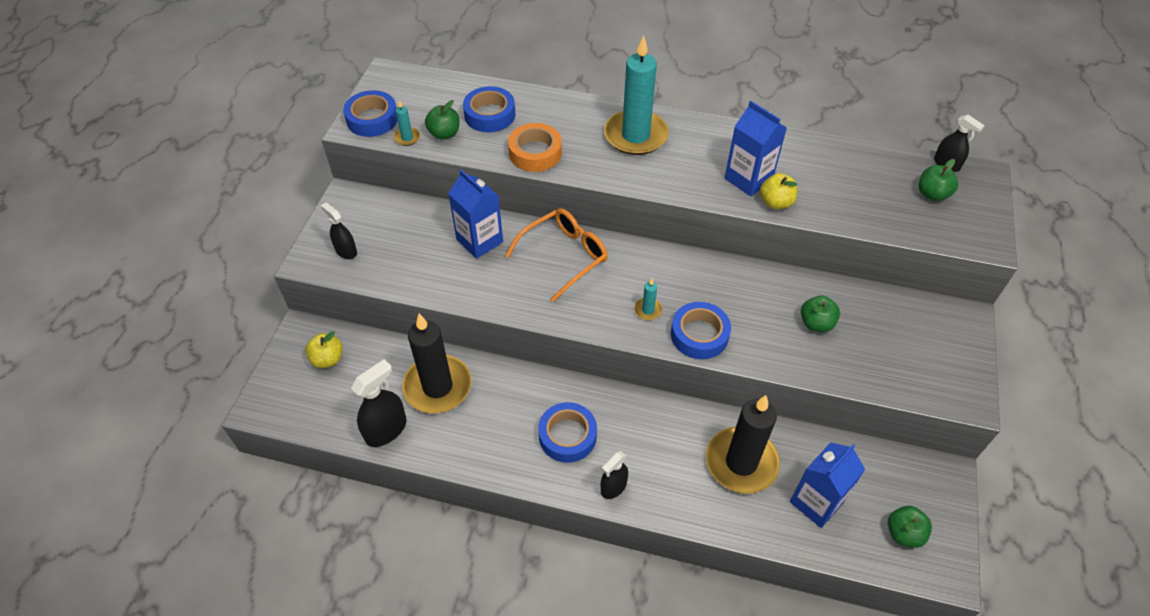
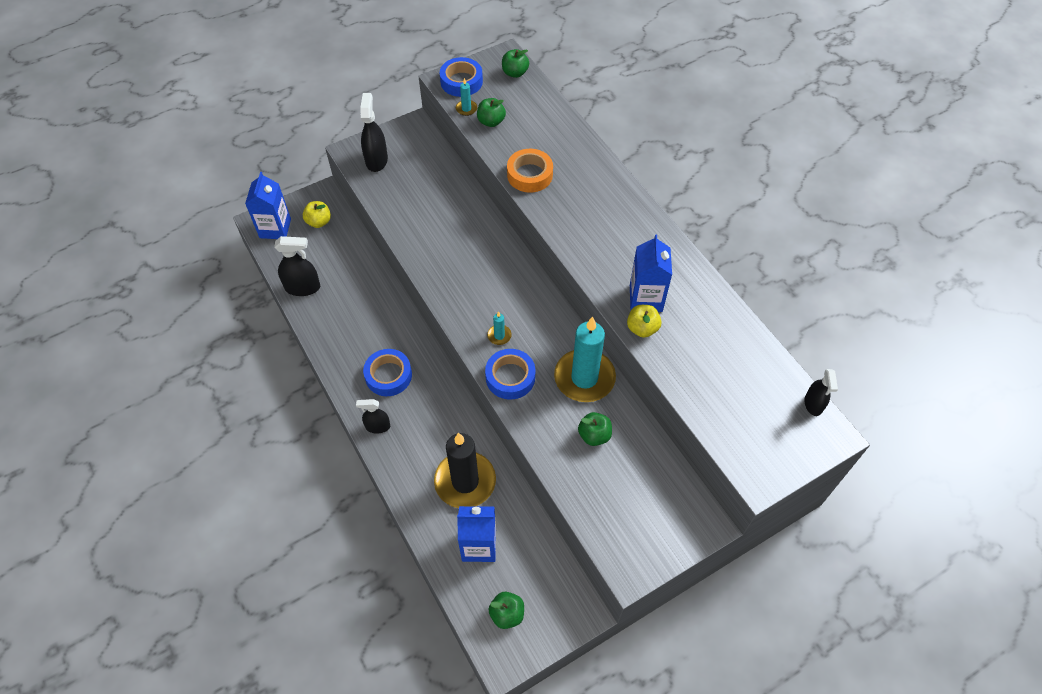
camera: 45 degrees right, 5 degrees up
black spray bottle [321,202,357,259] -> black spray bottle [360,93,388,172], size x1.56
black candle [402,313,471,414] -> none
blue carton [448,170,503,259] -> blue carton moved to [245,172,291,239]
blue tape [463,86,515,132] -> none
orange glasses [505,208,608,302] -> none
turquoise candle [604,35,669,155] -> turquoise candle moved to [554,316,616,402]
green apple [919,159,958,201] -> green apple moved to [502,49,529,78]

